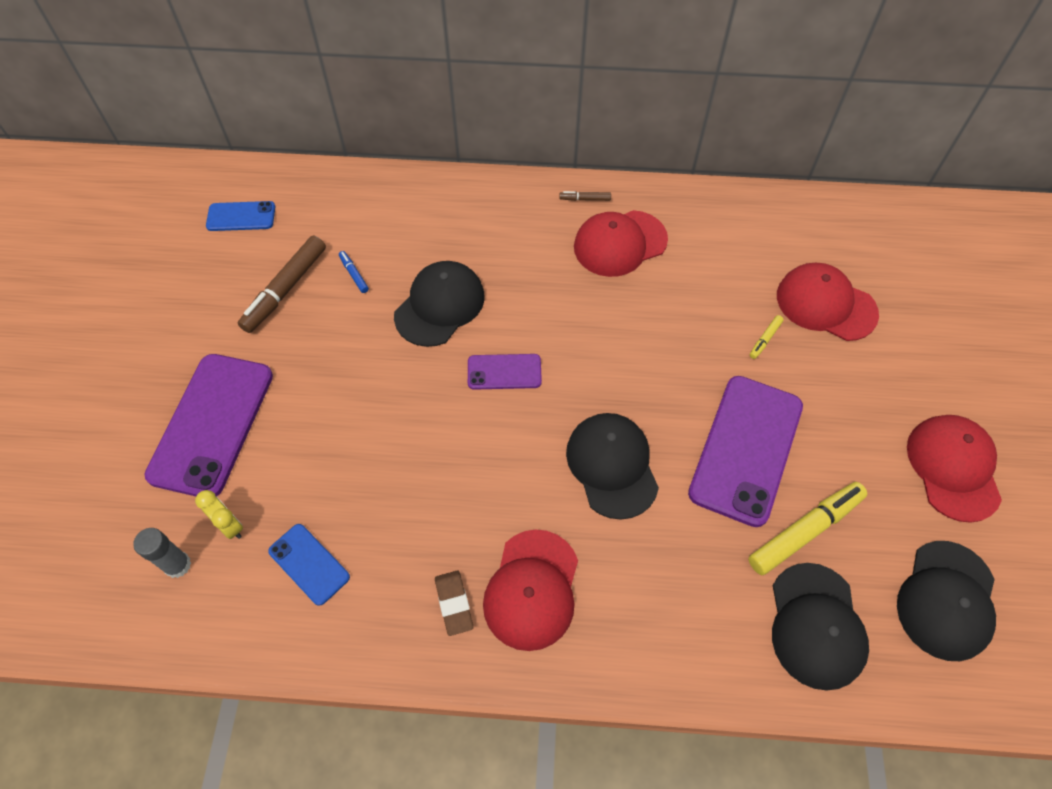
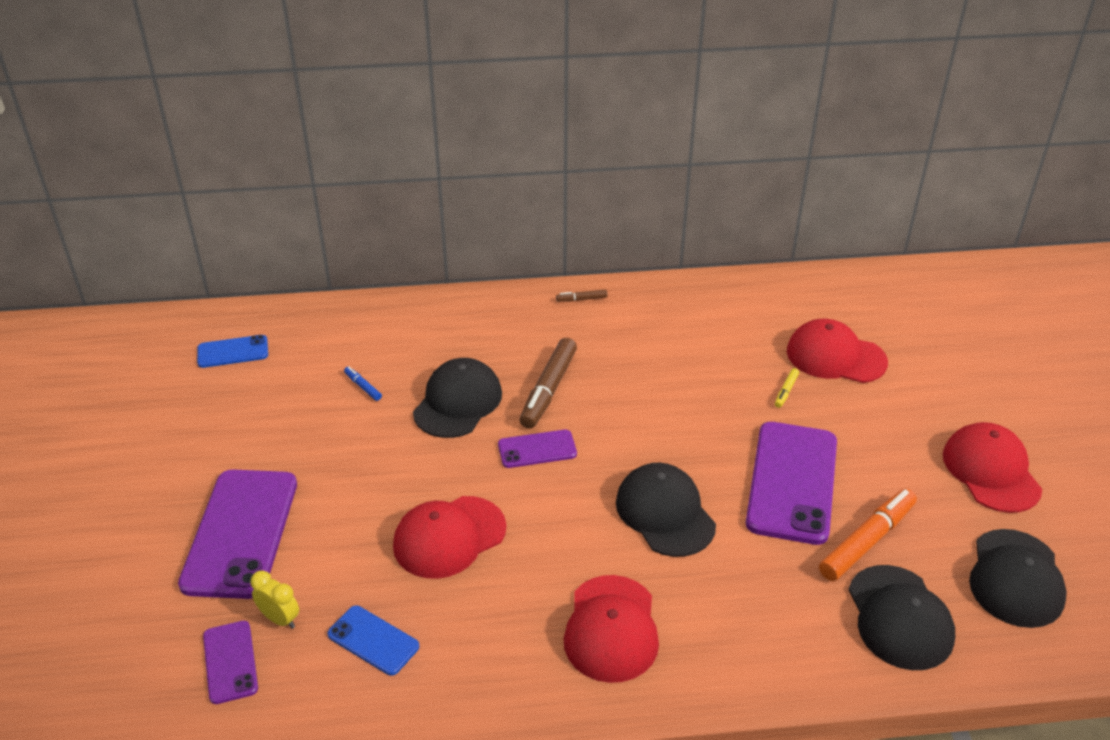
camera: 10 degrees left, 20 degrees down
grey glue stick [133,528,191,578] -> purple phone [203,621,258,704]
brown marker [238,236,326,333] -> brown marker moved to [520,338,577,429]
brown eraser [435,571,473,636] -> none
red cap [574,210,668,277] -> red cap moved to [393,496,506,579]
yellow marker [748,482,867,575] -> orange marker [819,489,917,581]

